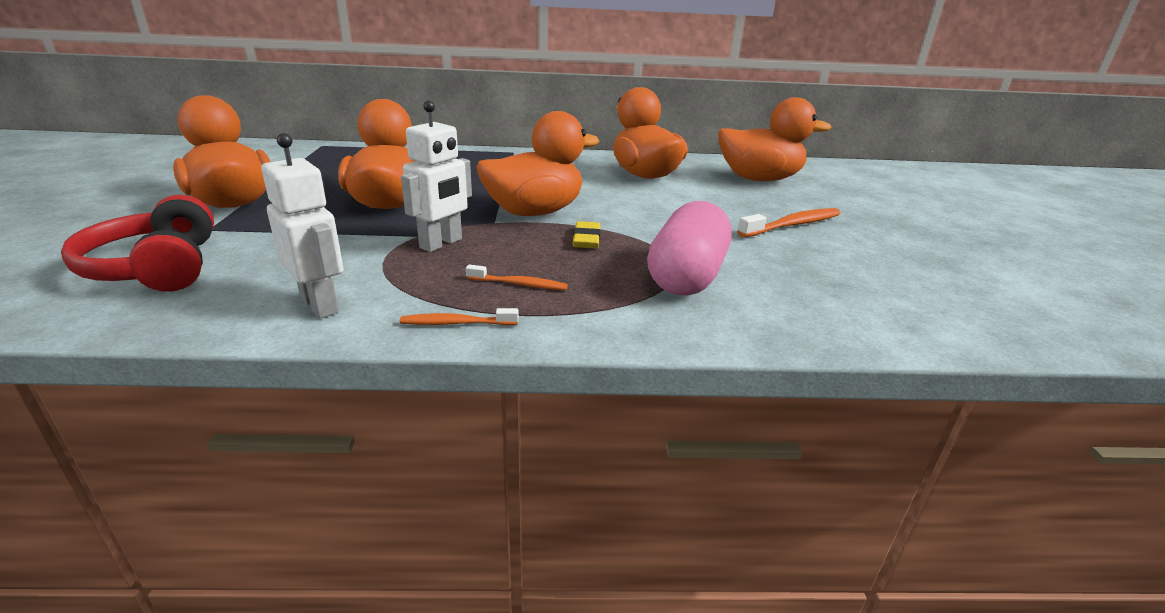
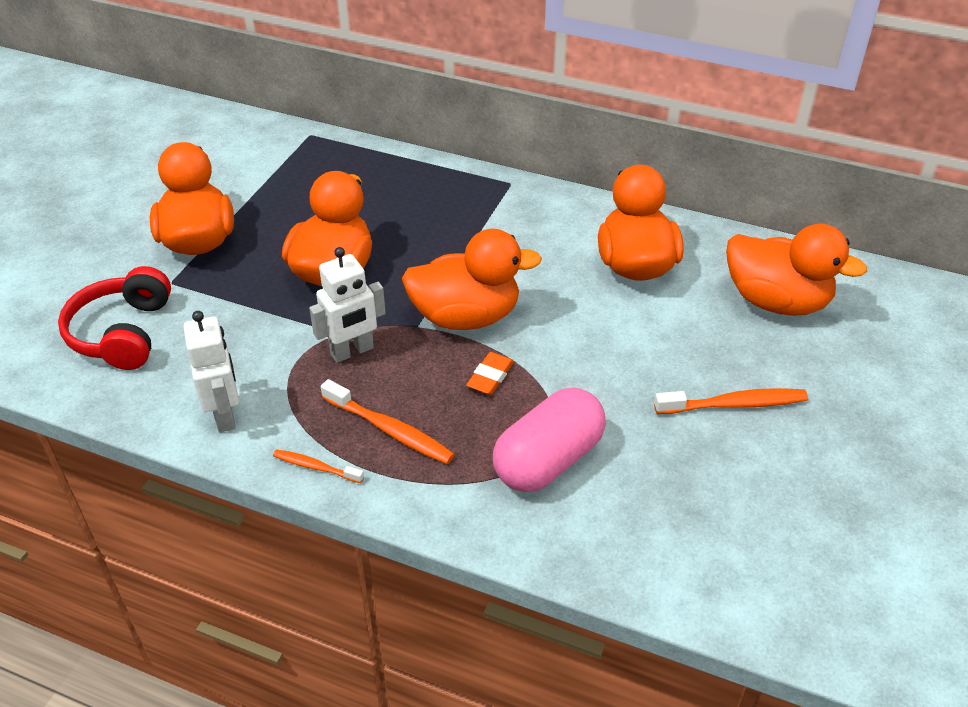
camera: 25 degrees right, 15 degrees up
orange toothbrush [466,265,568,290] -> orange toothbrush [321,379,455,464], size x1.67
yellow eraser [573,221,600,249] -> orange eraser [466,352,514,395]

